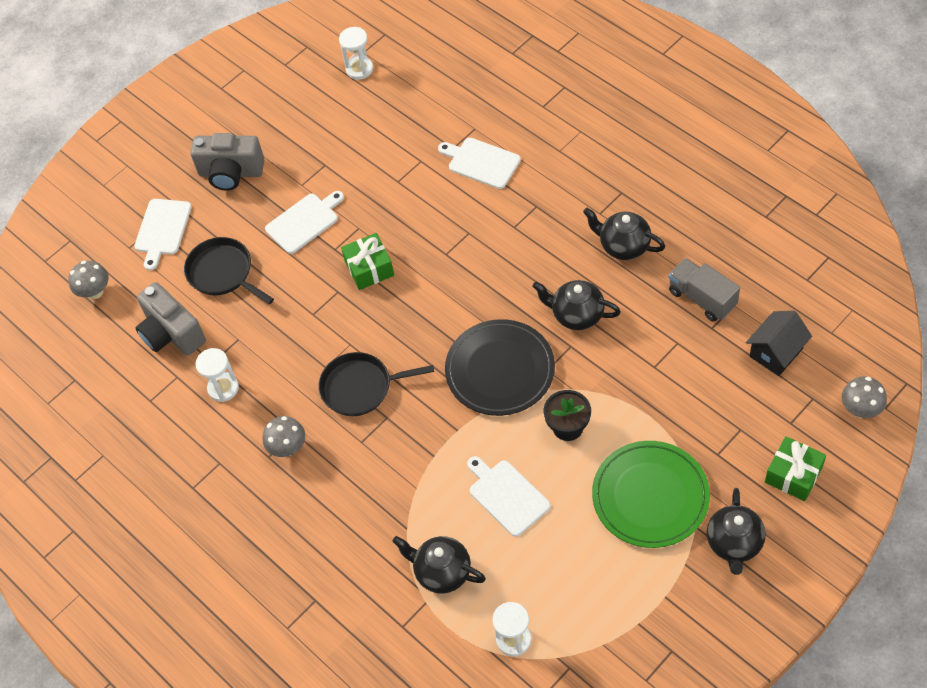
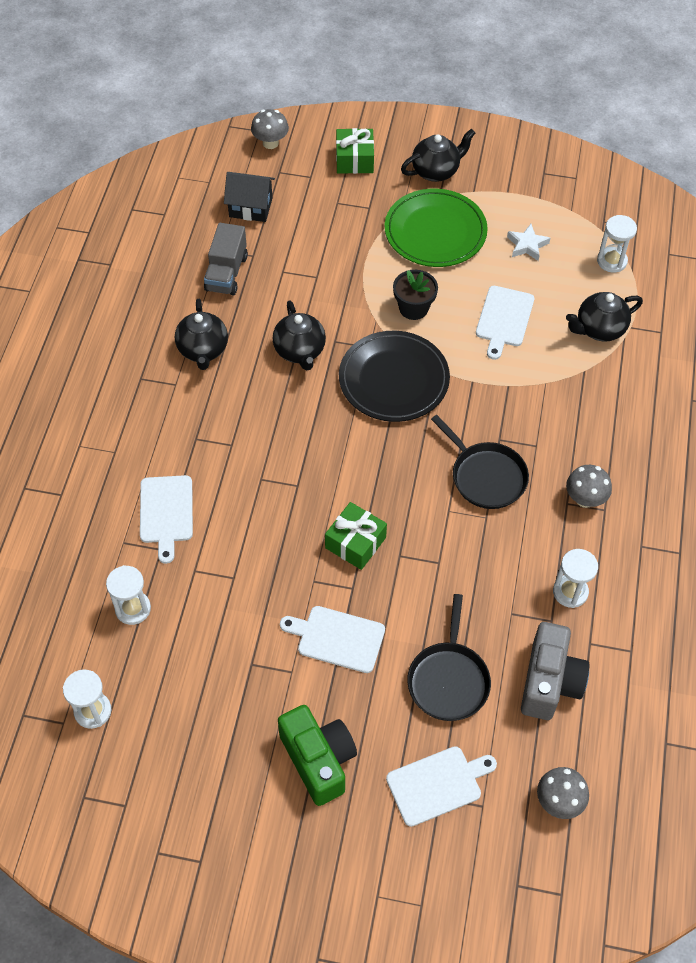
camera: 130 degrees left, 0 degrees up
grey camera [191,133,265,191] -> green camera [278,705,357,806]
black teapot [392,536,486,594] -> black teapot turned 75 degrees clockwise [566,292,643,342]
none -> white hourglass [106,565,151,625]
none -> white star [507,224,550,261]

